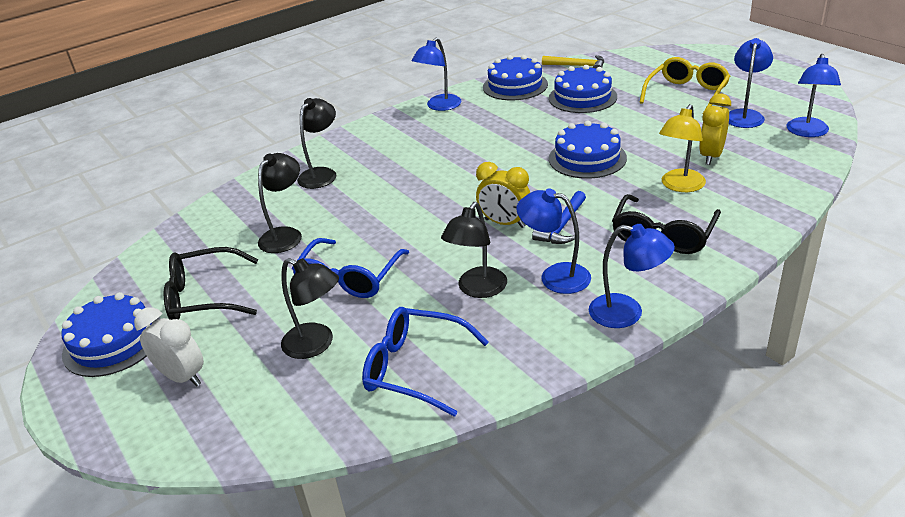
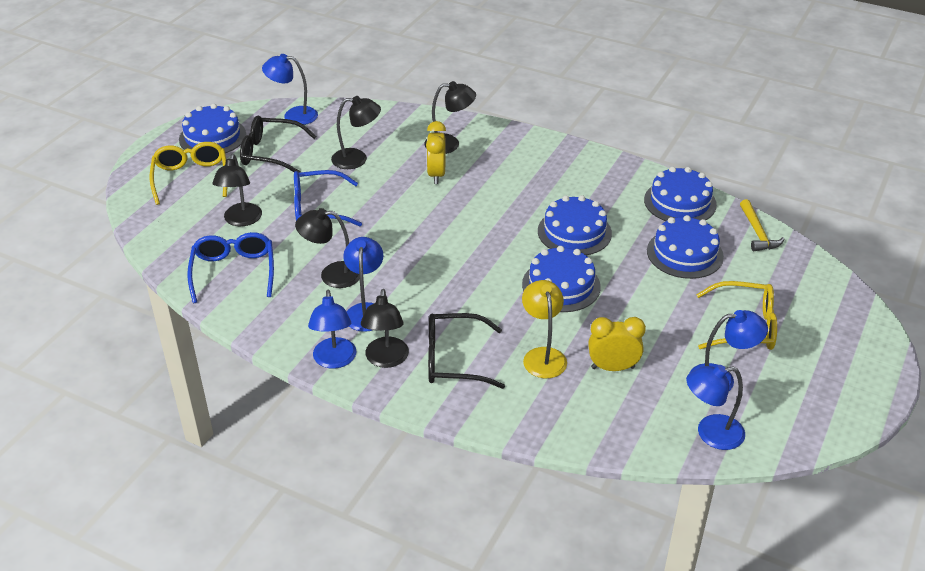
camera: 60 degrees right, 5 degrees up
white clock [134,307,204,387] -> yellow glasses [150,142,227,205]
black glasses [164,247,258,320] -> black glasses turned 45 degrees counterclockwise [240,116,317,173]
blue lamp [412,37,461,111] -> blue lamp moved to [262,54,318,125]
yellow clock [476,162,530,228] -> yellow clock moved to [426,121,446,184]
blue hammer [532,191,586,244] -> none
yellow lamp [659,104,706,192] -> yellow lamp turned 75 degrees clockwise [522,280,567,378]
none -> black lamp [361,289,409,368]
none -> blue cake [538,195,612,255]

